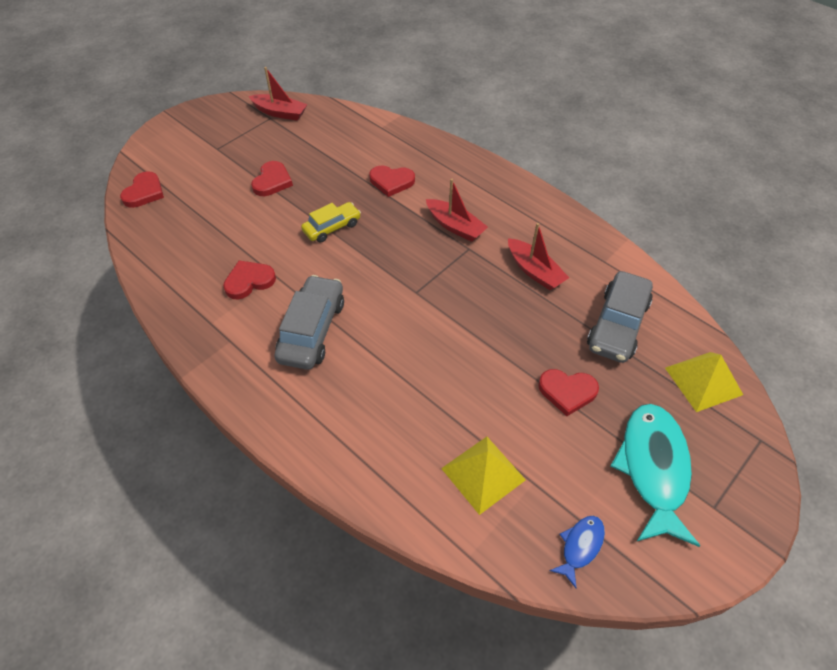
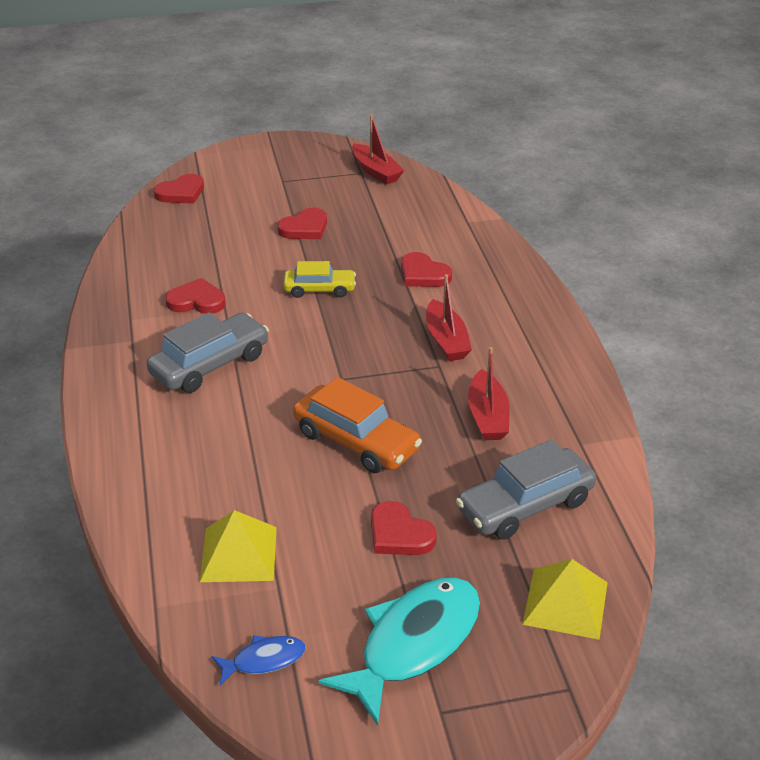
camera: 35 degrees right, 15 degrees down
none -> orange car [293,377,422,473]

